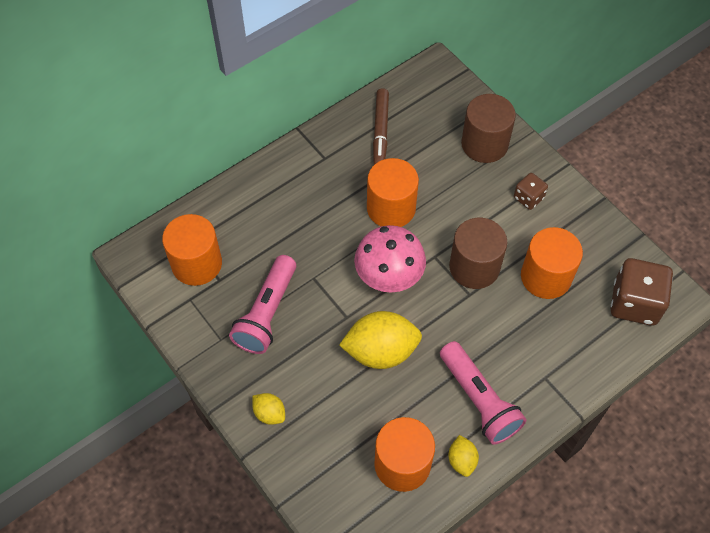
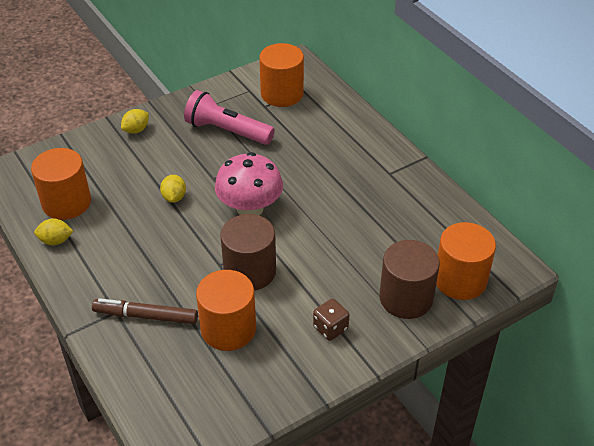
camera: 95 degrees right, 15 degrees down
yellow lemon [339,311,422,369] -> yellow lemon [160,175,186,203], size x0.50
orange cylinder [367,158,419,227] -> orange cylinder moved to [436,222,496,300]
brown marker [373,88,389,165] -> brown marker moved to [92,298,198,324]
pink flashlight [440,341,526,445] -> none
brown dice [611,258,673,326] -> none

